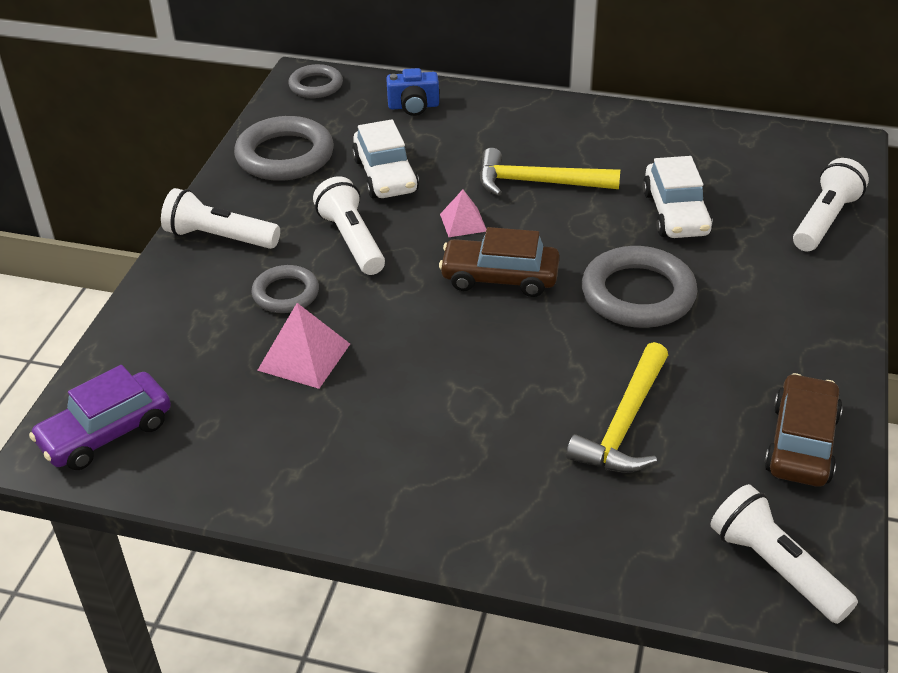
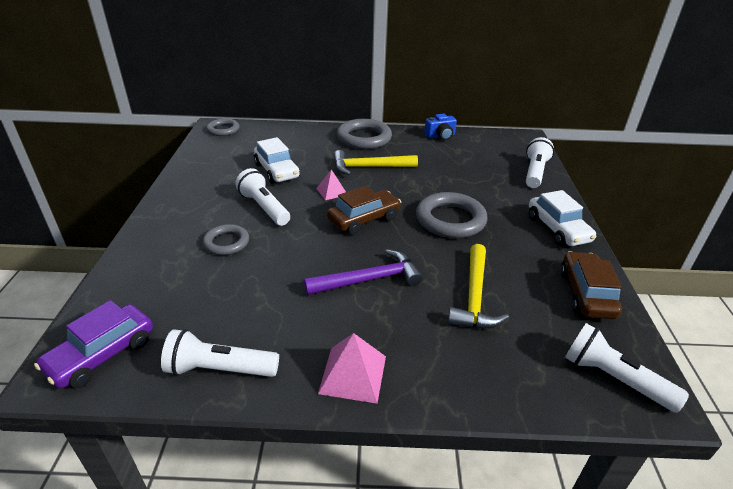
camera: 15 degrees left, 5 degrees down
white flashlight [161,188,280,249] -> white flashlight moved to [161,329,279,377]
grey ring [234,116,334,181] -> grey ring moved to [337,119,392,149]
pink pyramid [257,303,350,389] -> pink pyramid moved to [318,333,386,404]
blue camera [386,68,439,116] -> blue camera moved to [424,114,457,140]
brown car [439,227,560,297] -> brown car turned 150 degrees clockwise [327,186,401,235]
white car [643,156,713,238] -> white car moved to [529,190,596,246]
none -> purple hammer [304,249,423,295]

